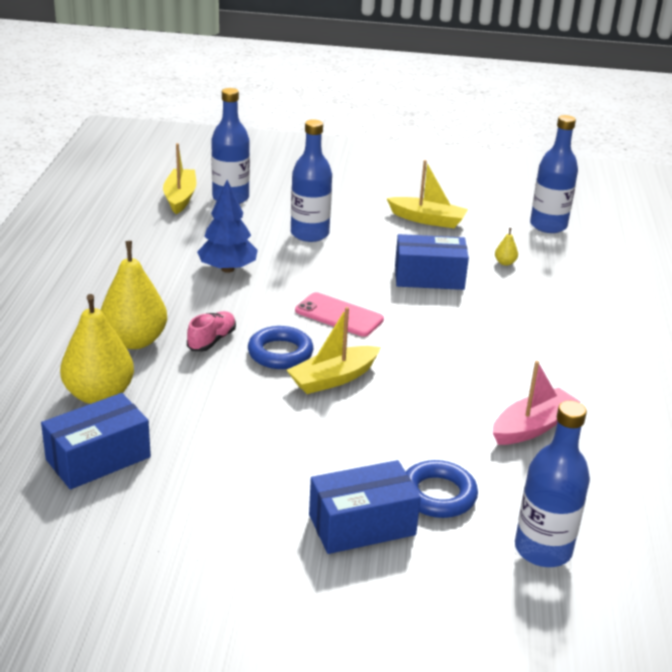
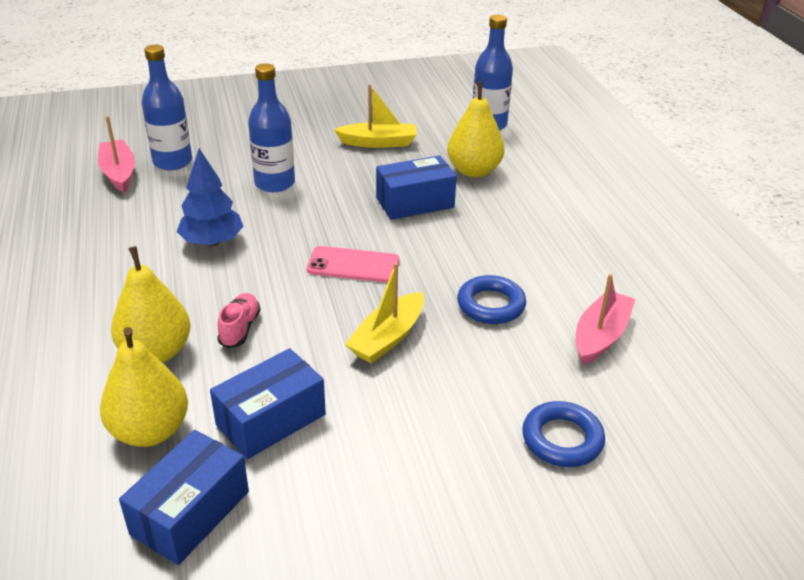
camera: 20 degrees left, 5 degrees up
yellow boat [163,143,196,214] -> pink boat [98,116,135,192]
blue ring [248,326,313,369] -> blue ring moved to [457,275,526,324]
blue box [309,460,421,554] -> blue box moved to [210,348,326,459]
yellow pear [495,228,518,266] -> yellow pear [447,81,504,177], size x2.47
blue bottle [515,401,590,567] -> none

